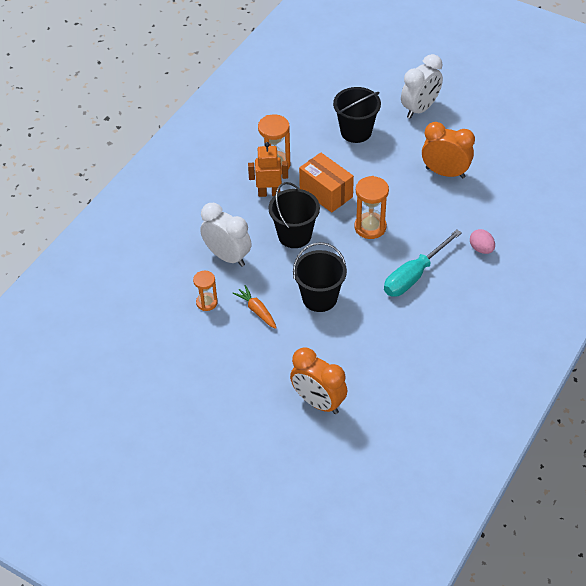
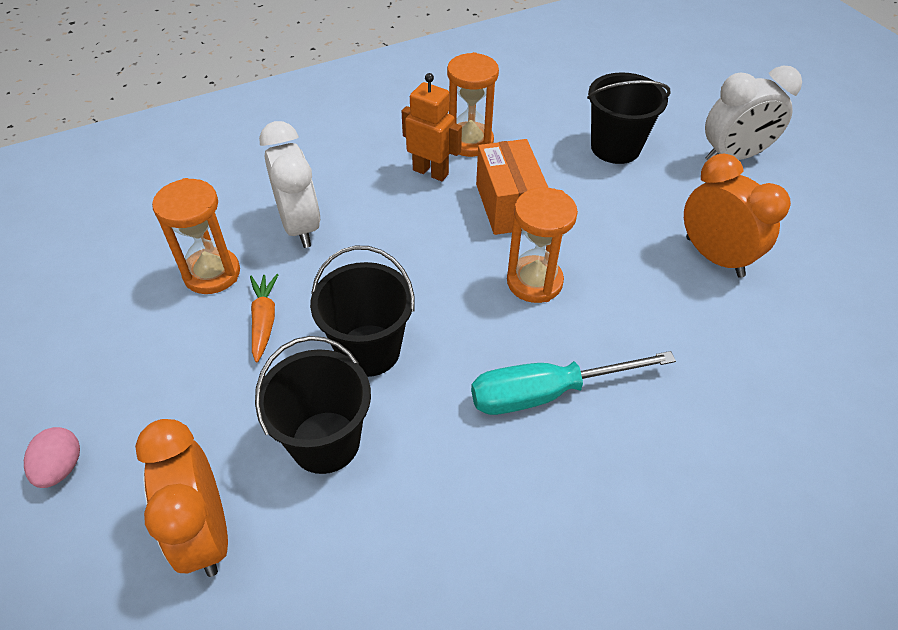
camera: 30 degrees right, 0 degrees up
orange hourglass [193,271,218,311] -> orange hourglass [152,178,240,294], size x1.57
black bucket [269,182,320,248] -> black bucket moved to [255,336,371,474]
pink egg [470,229,495,254] -> pink egg moved to [24,427,80,488]

